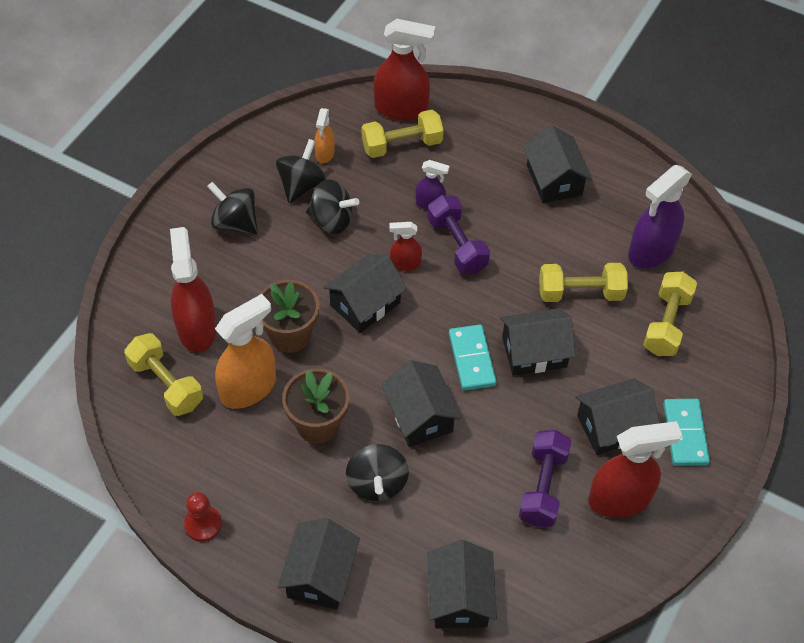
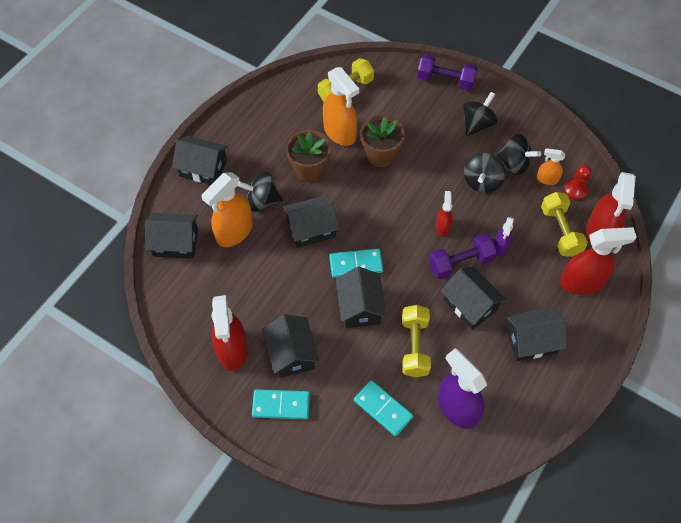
camera: 95 degrees right, 5 degrees up
red spray bottle [170,227,217,352] -> red spray bottle moved to [560,227,637,295]
red pawn [184,492,222,542] -> red pawn moved to [564,165,592,200]
black house [323,254,407,333] -> black house moved to [441,266,507,330]
purple dumbbell [519,430,571,527] -> purple dumbbell moved to [417,54,477,91]
yellow dumbbell [643,272,697,356] -> turquoise domino [354,380,414,436]
none -> orange spray bottle [202,172,253,247]

